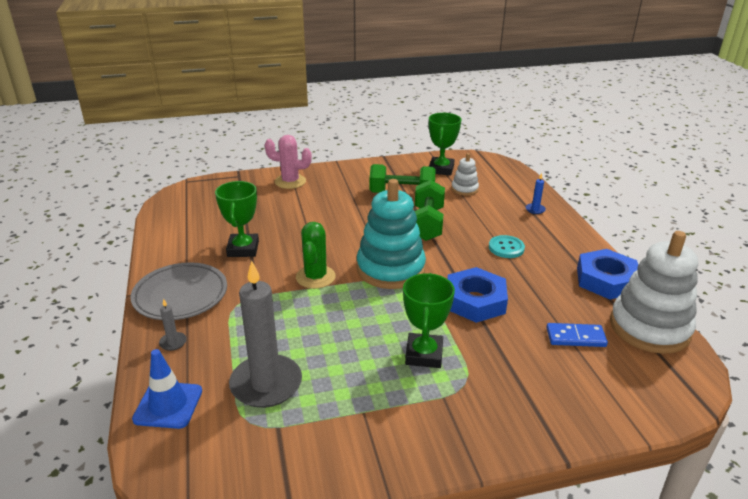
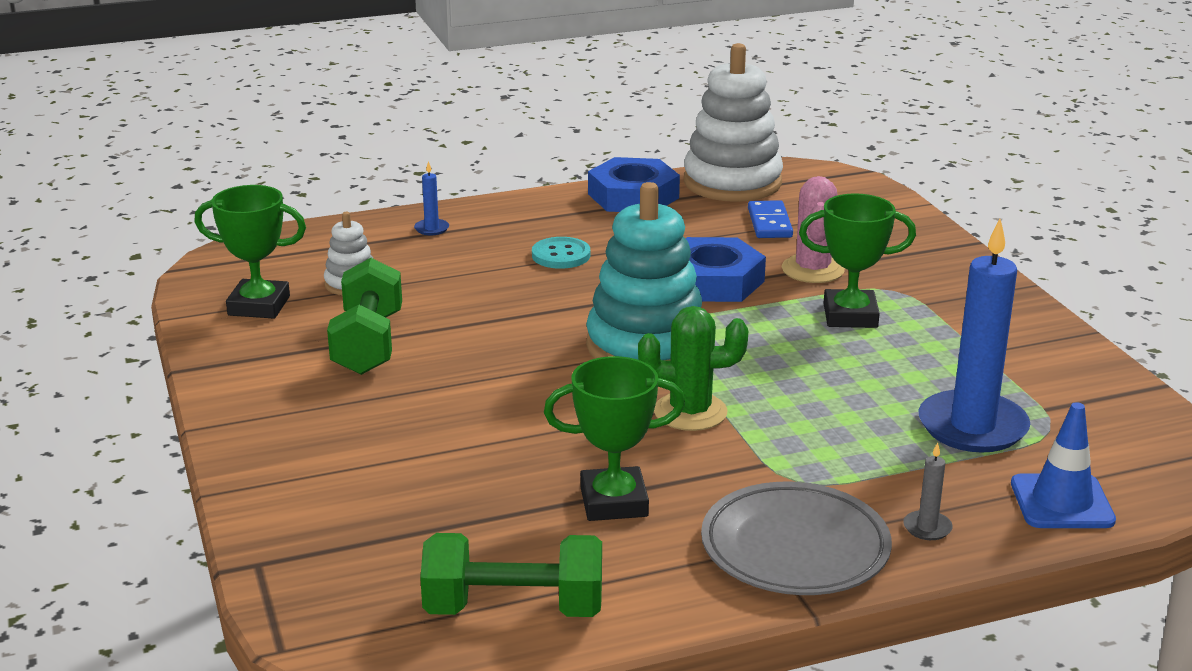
camera: 95 degrees left, 5 degrees down
grey candle [229,260,302,408] -> blue candle [918,219,1030,453]
pink cactus [265,135,312,189] -> pink cactus moved to [782,176,845,283]
green dumbbell [415,180,445,241] -> green dumbbell moved to [420,533,602,617]

